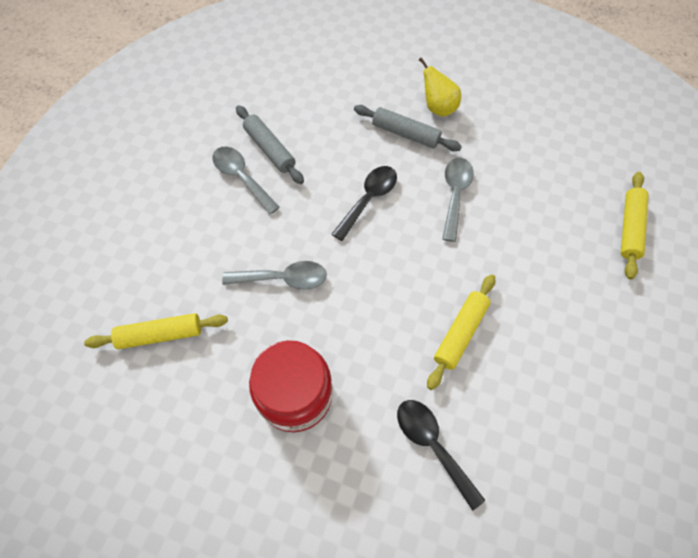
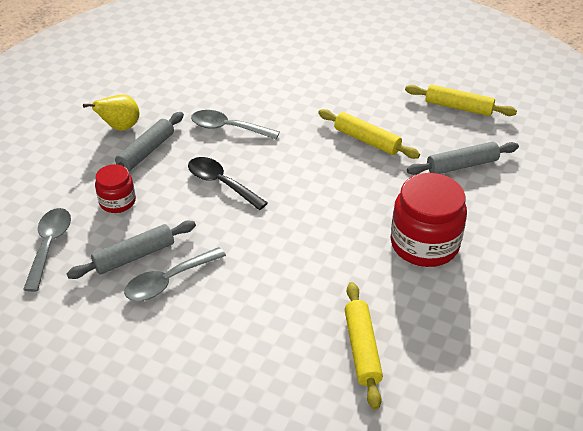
camera: 85 degrees left, 20 degrees down
grey spoon [222,261,327,289] -> grey spoon moved to [23,208,71,292]
black spoon [397,400,485,511] -> grey rolling pin [407,142,519,175]
yellow rolling pin [621,172,648,280] -> yellow rolling pin moved to [405,84,517,116]
none -> red jar [95,164,136,213]

